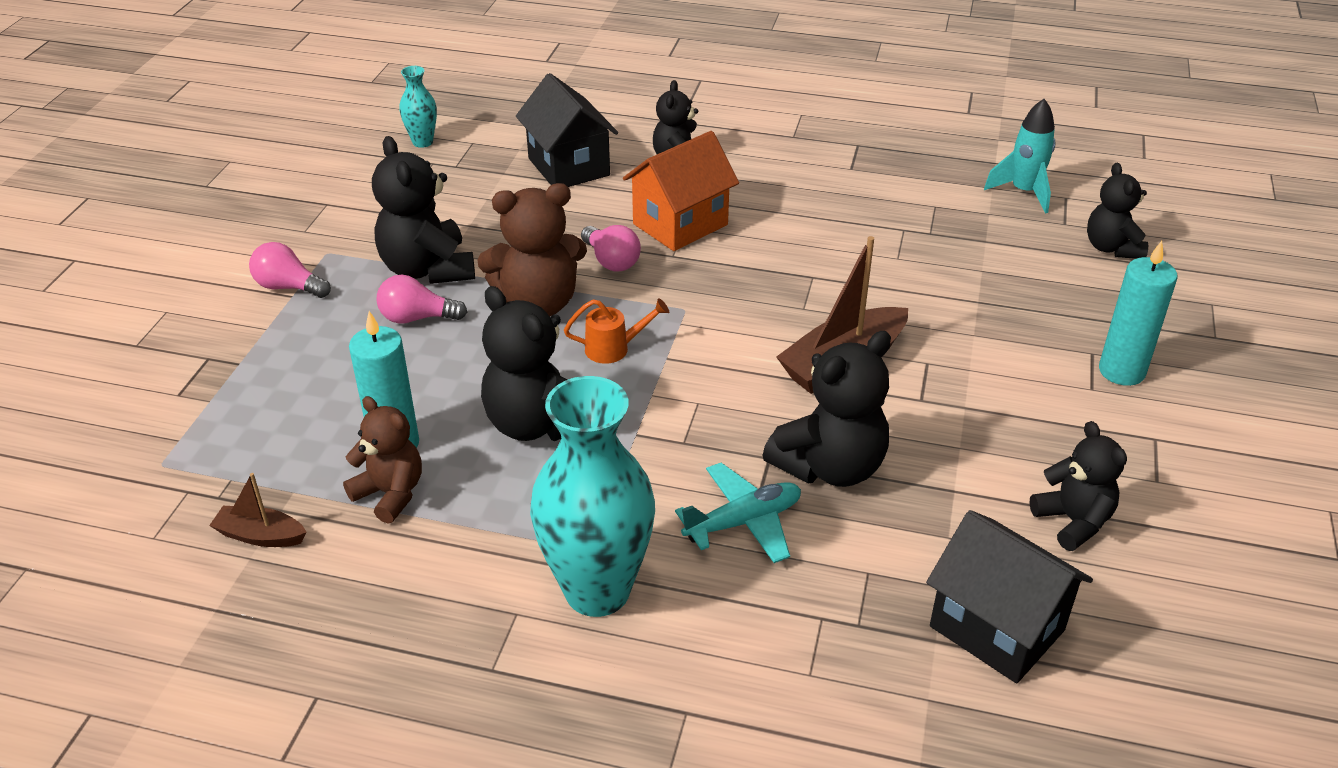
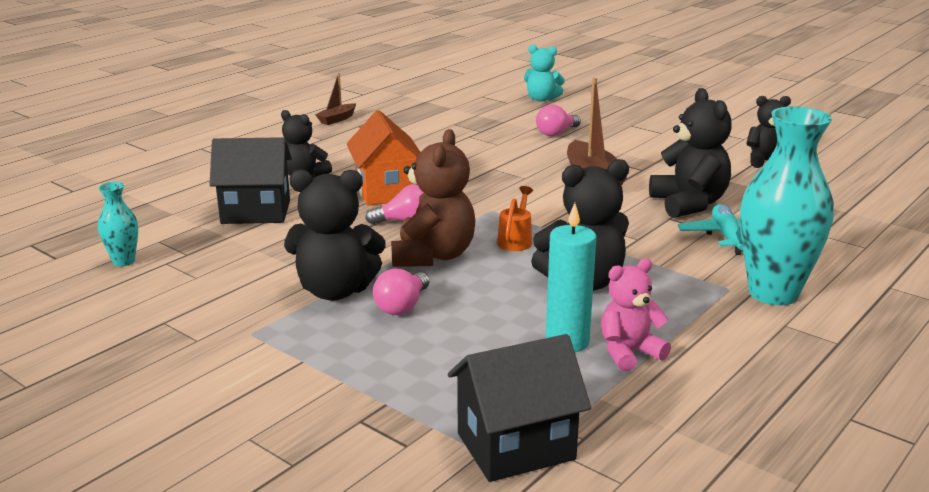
camera: 65 degrees left, 15 degrees down
brown boat [209,473,307,547] -> brown boat moved to [315,73,356,125]
pink light bulb [249,242,331,298] -> pink light bulb moved to [536,105,581,136]
brown teddy bear [343,396,422,524] -> pink teddy bear [601,258,671,371]
black house [926,510,1093,683] -> black house moved to [448,334,591,482]
turquoise rocket [984,99,1056,214] -> none
black teddy bear [1087,163,1148,259] -> turquoise teddy bear [524,45,565,102]
turquoise candle [1099,241,1177,386] -> none

